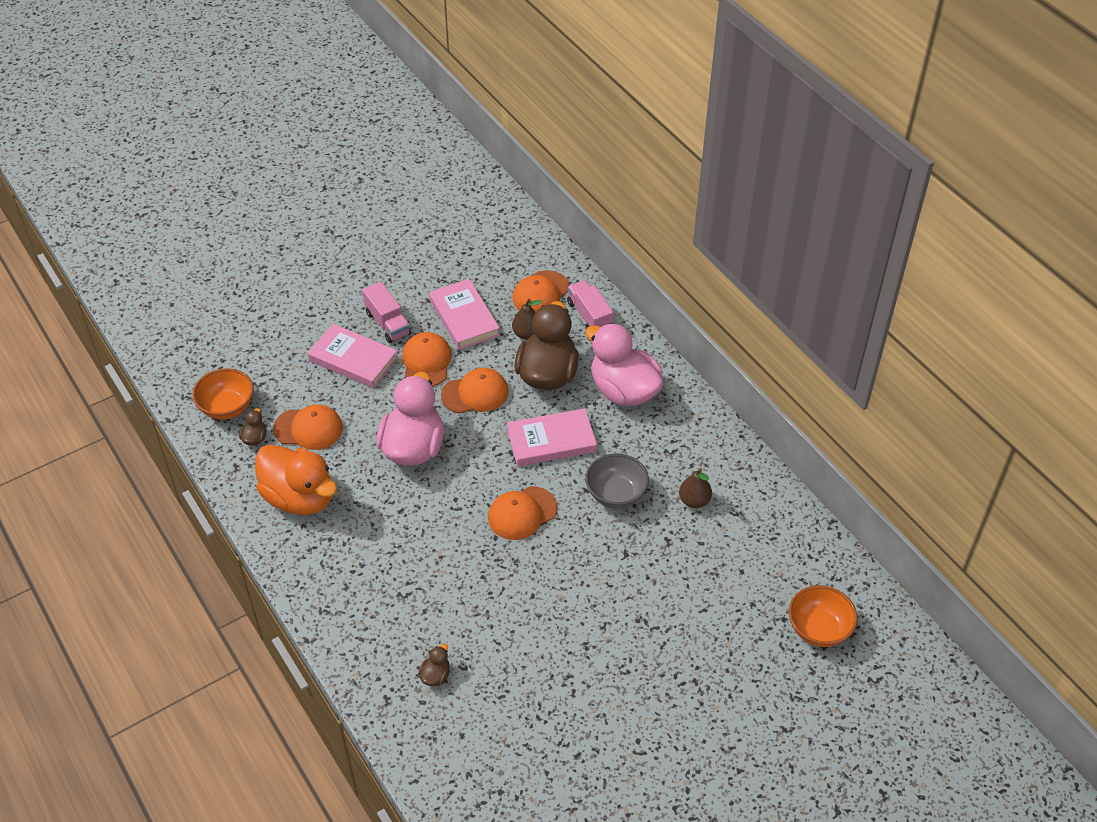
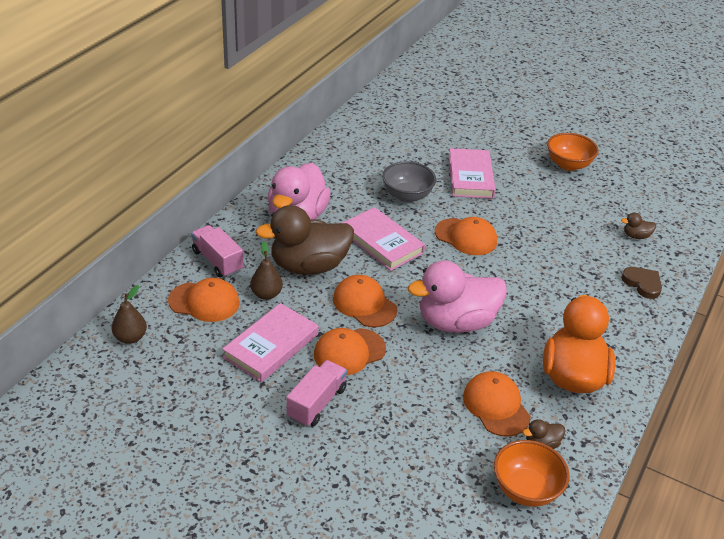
camera: 120 degrees left, 10 degrees down
pink book [308,324,398,388] -> pink book moved to [449,148,496,199]
pink truck [567,280,614,329] -> pink truck turned 105 degrees clockwise [191,225,243,277]
brown pear [679,468,712,508] -> brown pear moved to [112,285,147,344]
orange bowl [789,585,858,647] -> orange bowl moved to [547,133,599,171]
none -> brown heart [621,267,662,299]

